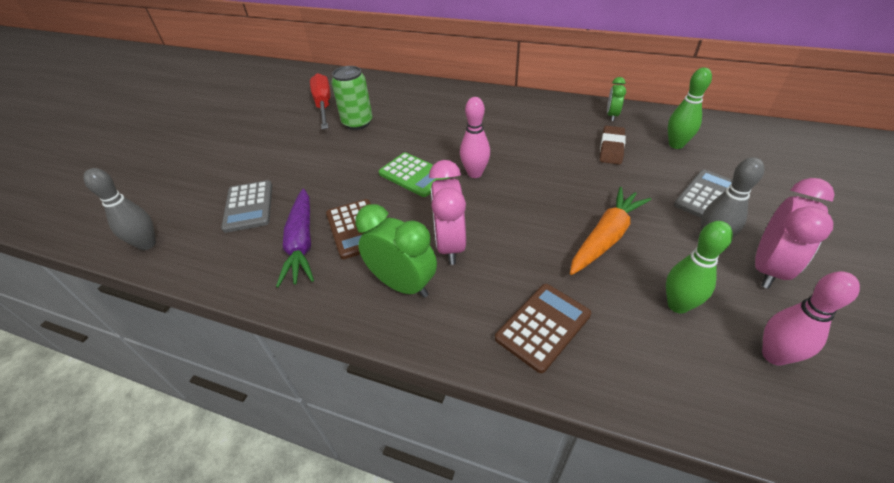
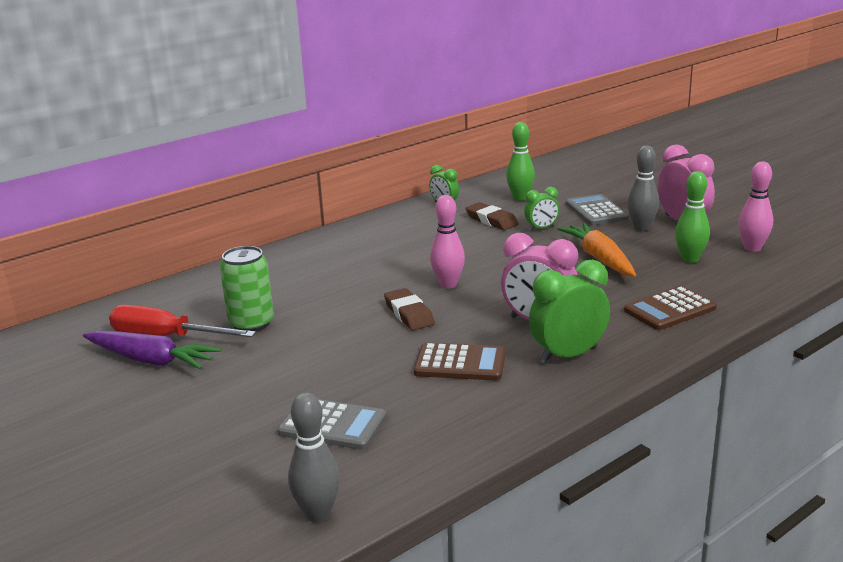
camera: 60 degrees left, 20 degrees down
purple carrot [276,189,314,288] -> purple carrot moved to [83,330,221,369]
green calculator [379,152,450,197] -> brown eraser [384,288,435,331]
brown calculator [495,284,591,373] -> brown calculator turned 105 degrees counterclockwise [624,286,717,330]
none -> green clock [524,187,559,231]

